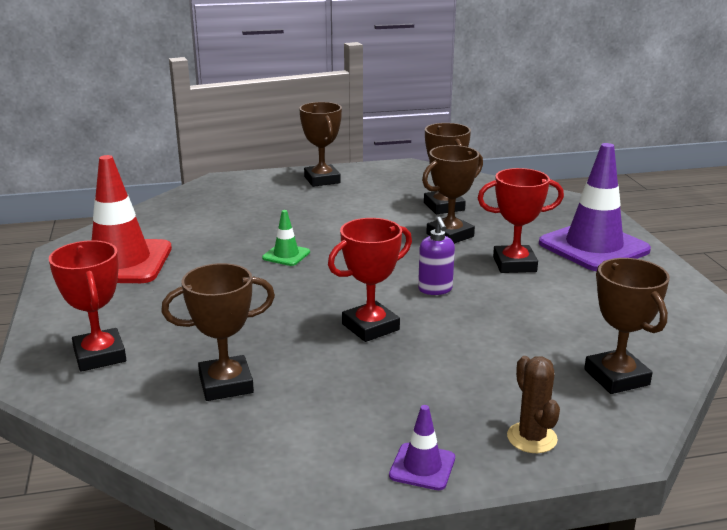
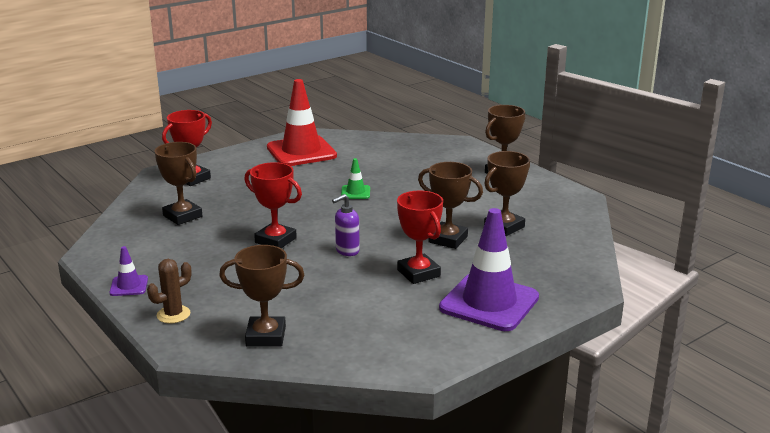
camera: 65 degrees right, 0 degrees up
brown trophy [584,258,670,394] -> brown trophy turned 45 degrees clockwise [219,245,304,346]

